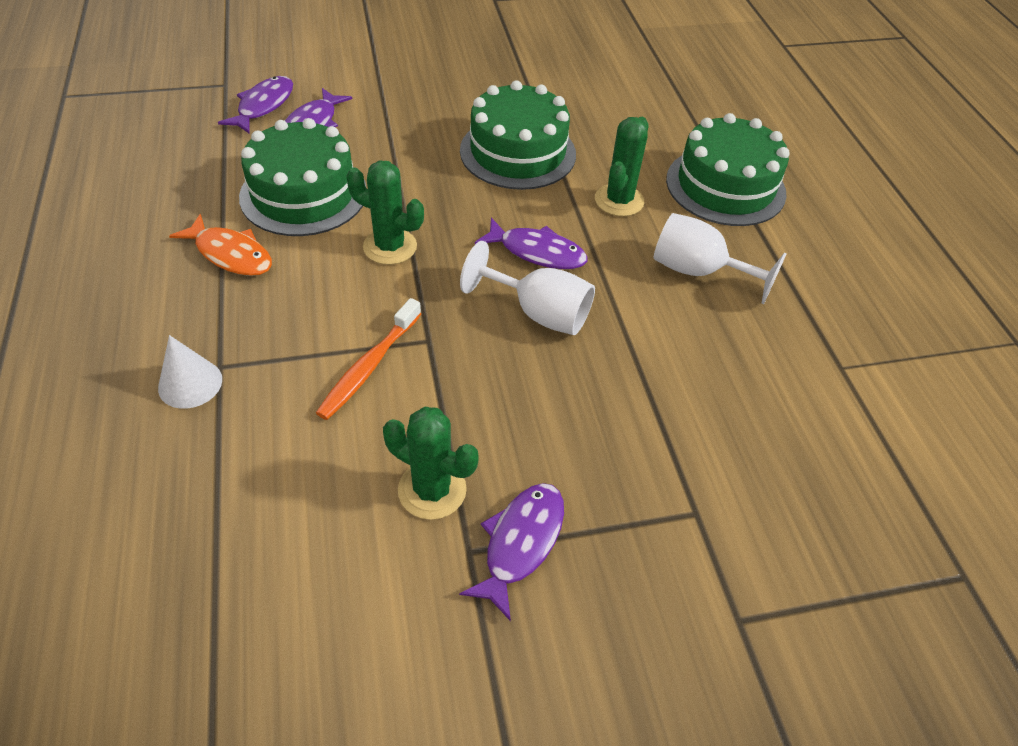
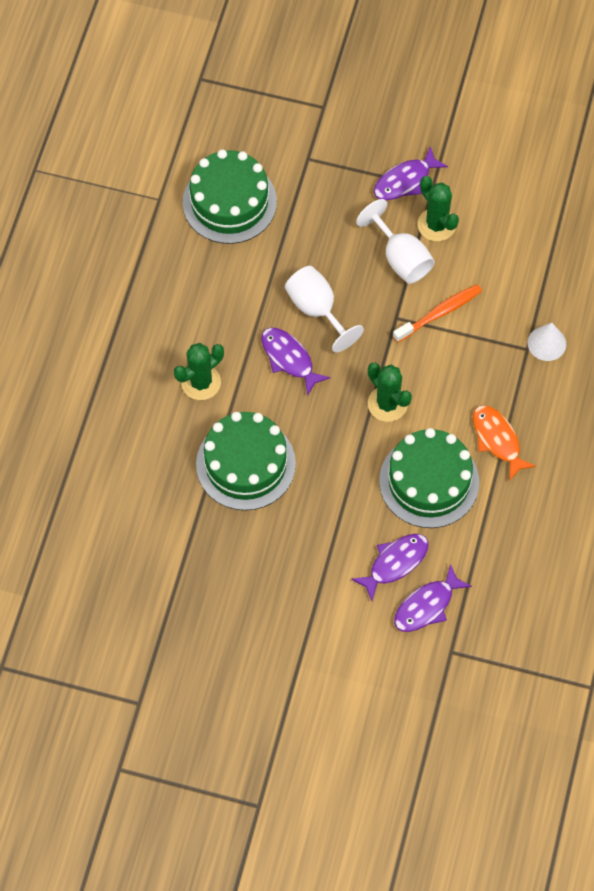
camera: 150 degrees left, 15 degrees up
white goblet [654,213,787,304] -> white goblet moved to [356,199,435,284]
green cake [666,113,790,226] -> green cake moved to [182,149,277,244]

